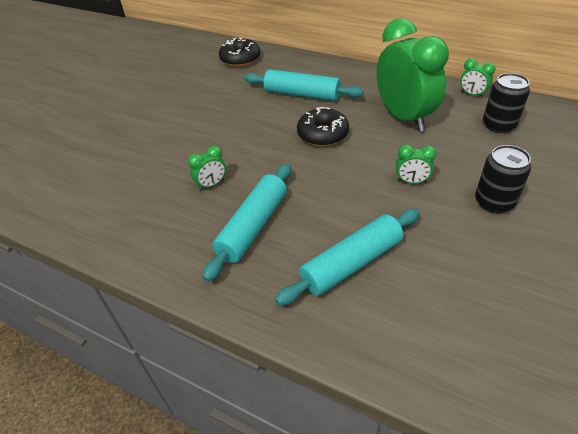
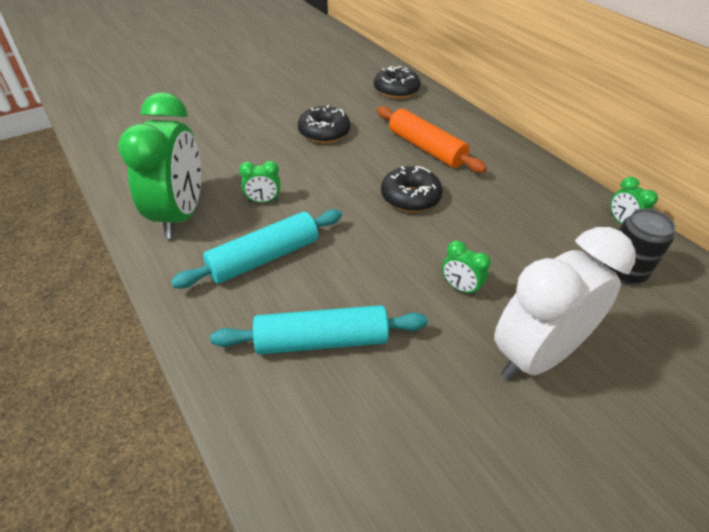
camera: 25 degrees right, 0 degrees up
turquoise rolling pin [244,69,363,101] -> orange rolling pin [377,106,487,173]
green clock [377,18,449,132] -> green clock moved to [118,92,201,239]
black can [475,145,531,213] -> white clock [494,227,636,380]
none -> black donut [298,105,351,143]

